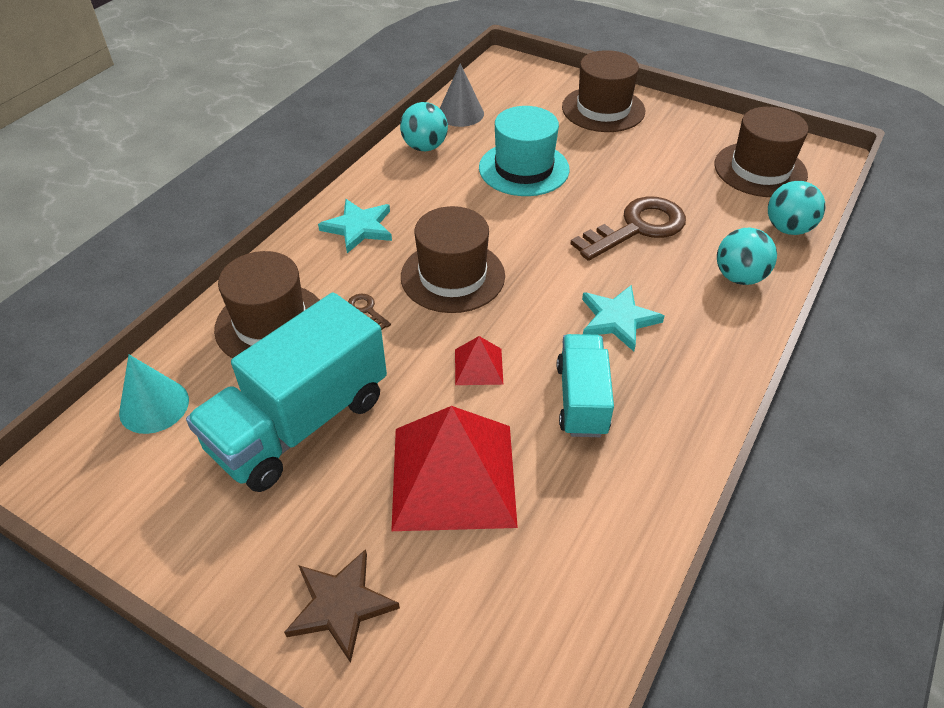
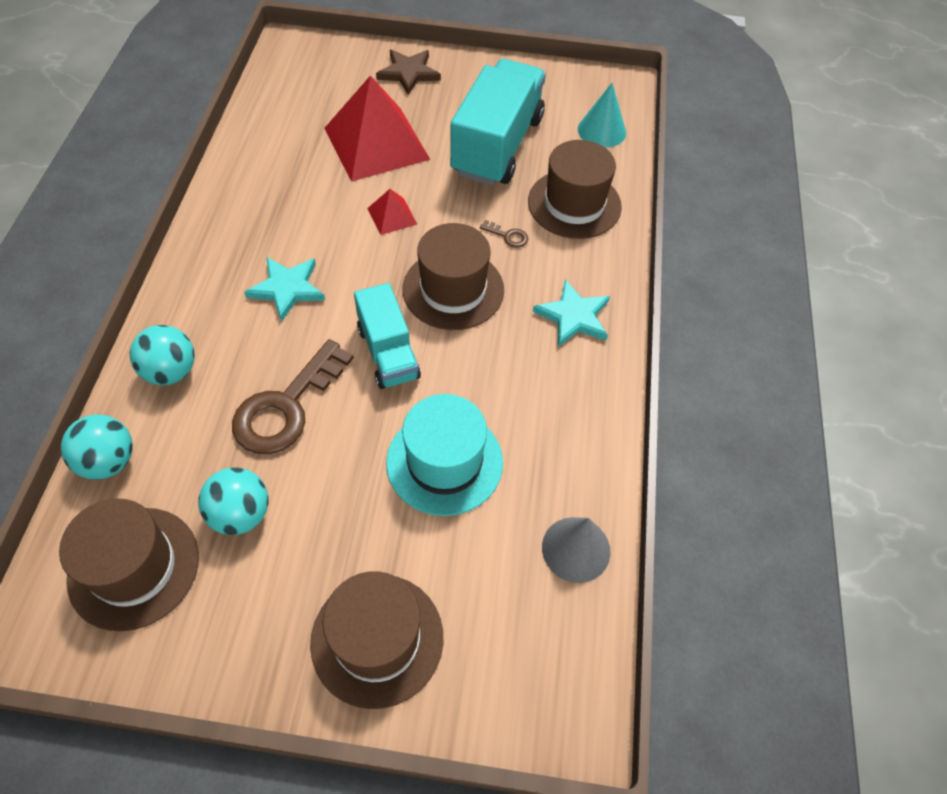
camera: 155 degrees right, 10 degrees up
turquoise ball [400,102,448,151] -> turquoise ball moved to [198,467,268,535]
turquoise truck [557,334,614,437] -> turquoise truck moved to [354,283,421,389]

